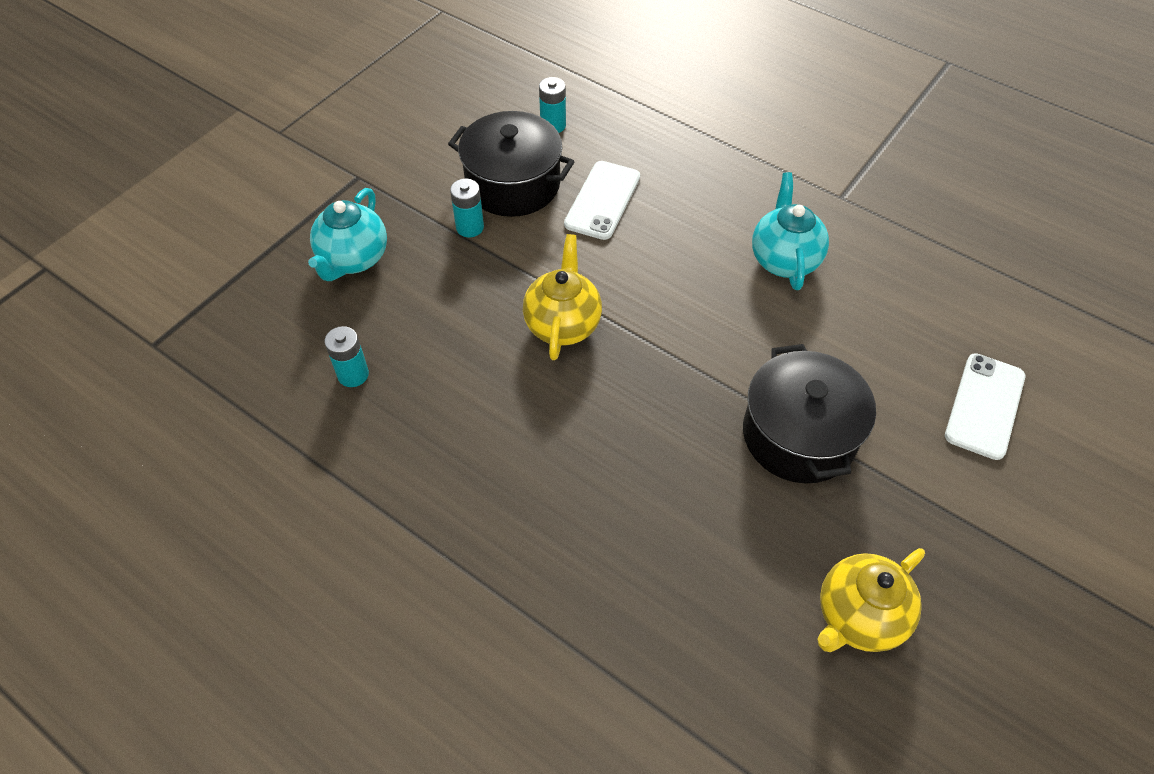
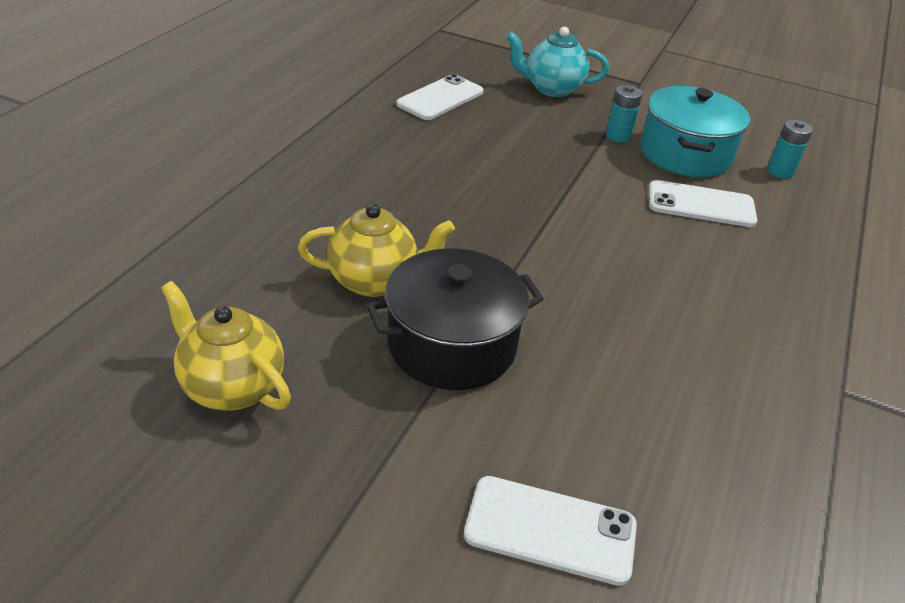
camera: 75 degrees right, 15 degrees down
turquoise battery [324,326,369,387] -> white phone [396,74,483,120]
black pot [448,111,575,217] -> turquoise pot [640,86,750,177]
yellow teapot [523,234,602,360] -> yellow teapot moved to [298,204,455,297]
turquoise teapot [752,172,829,290] -> none

